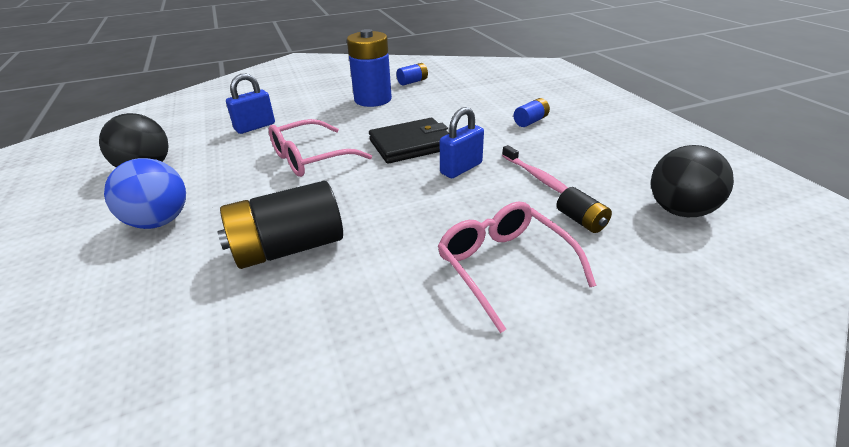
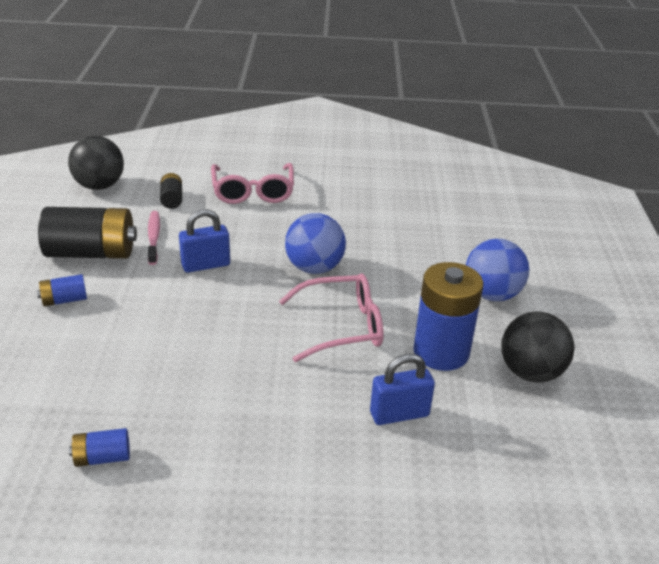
camera: 160 degrees left, 0 degrees up
black battery [217,181,343,269] -> black battery moved to [38,207,137,259]
blue battery [347,29,392,107] -> blue battery moved to [413,262,483,371]
black wallet [369,118,449,164] -> none
none -> blue ball [285,213,346,274]

